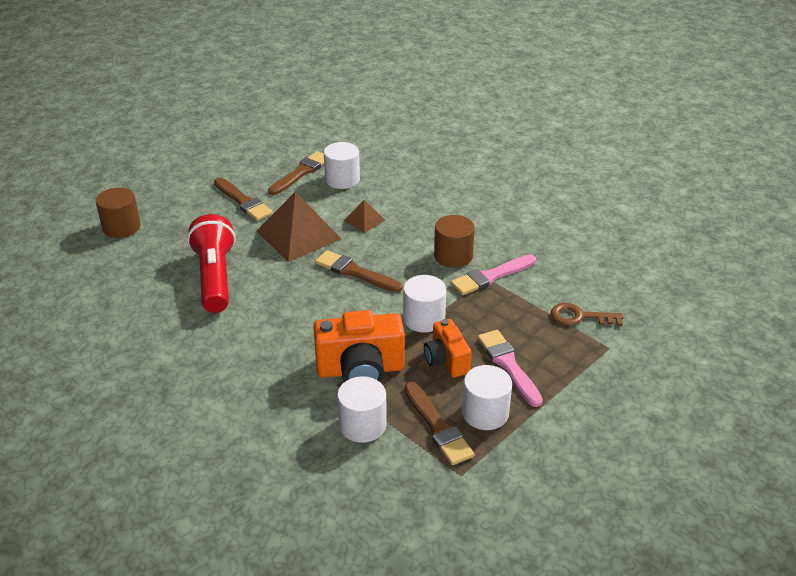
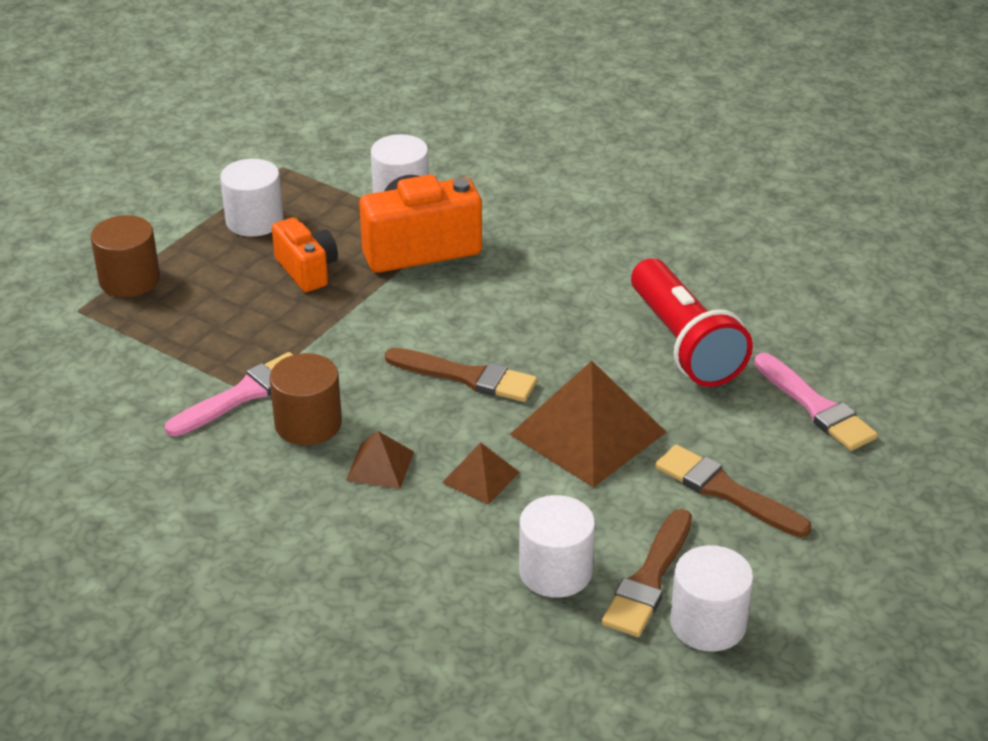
camera: 170 degrees right, 0 degrees up
brown cylinder [96,188,141,238] -> brown cylinder moved to [91,215,160,297]
white cylinder [403,275,446,333] -> white cylinder moved to [670,545,754,652]
brown brush [404,382,474,465] -> none
pink brush [477,330,543,407] -> pink brush moved to [754,353,878,451]
brown key [551,303,623,326] -> none
none -> brown pyramid [346,431,414,489]

